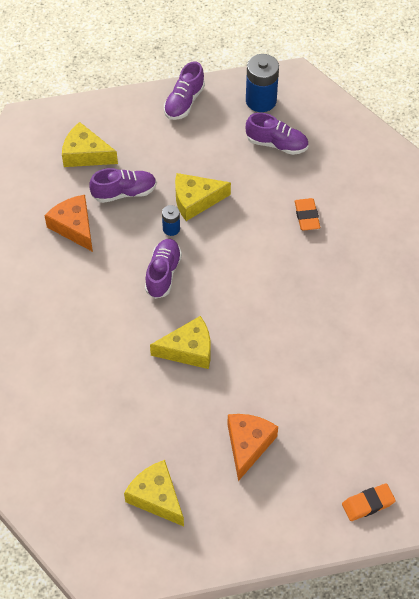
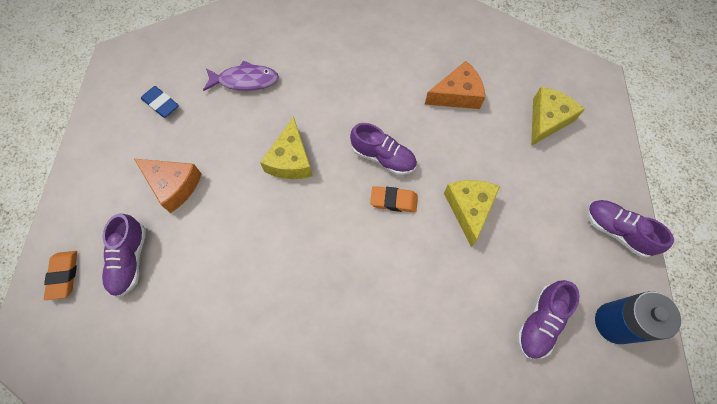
camera: 105 degrees right, 10 degrees up
purple shoe [89,168,157,203] -> purple shoe moved to [102,214,146,298]
yellow cheese [124,460,184,526] -> blue eraser [141,86,179,118]
blue battery [162,205,180,236] -> none
orange eraser [295,198,320,231] -> orange eraser moved to [370,186,418,213]
none -> purple fish [203,60,279,91]

